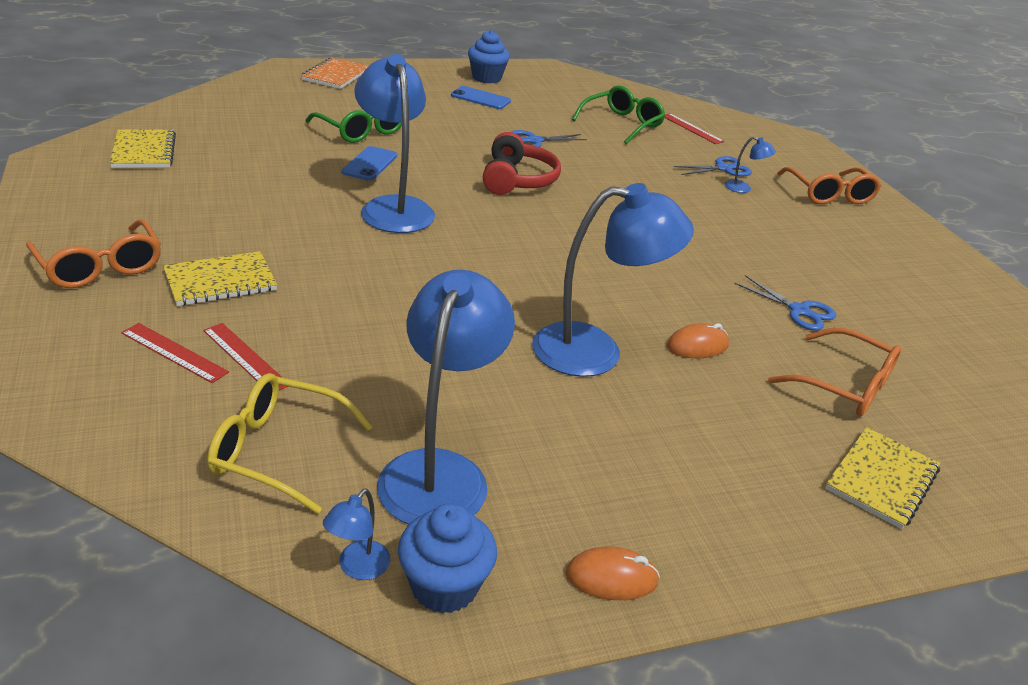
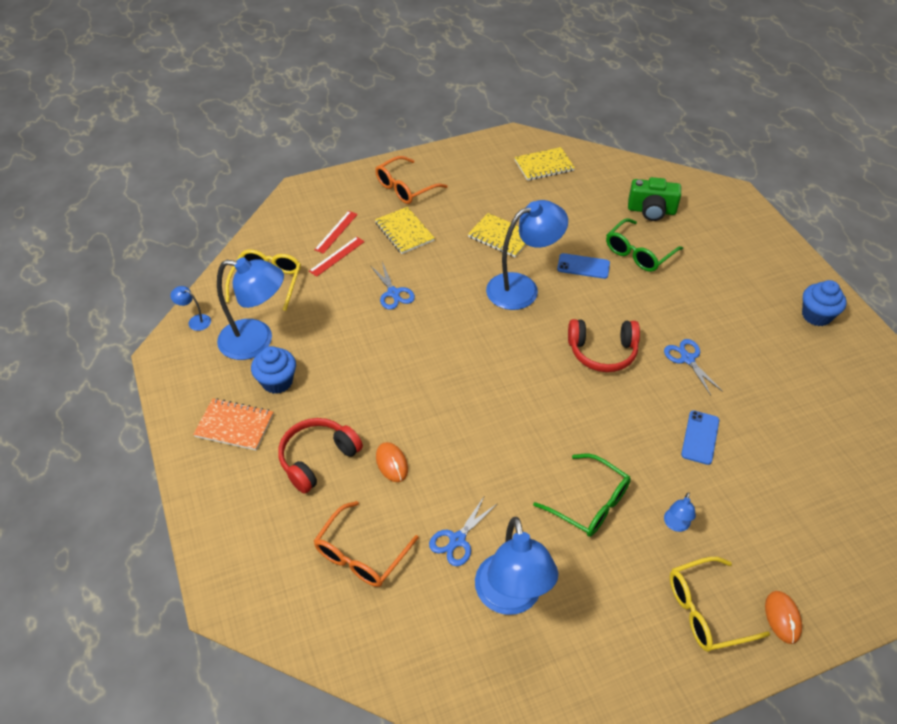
camera: 90 degrees right, 15 degrees up
orange notebook [301,57,368,89] -> orange notebook moved to [193,398,274,450]
blue cupcake [398,504,497,614] -> blue cupcake moved to [251,346,296,394]
blue phone [451,86,511,109] -> blue phone moved to [681,410,719,465]
blue lamp [532,183,694,377] -> blue lamp moved to [475,517,558,615]
orange mouse [566,547,660,600] -> orange mouse moved to [765,591,802,644]
green glasses [572,85,665,144] -> green glasses moved to [533,454,631,537]
red ruler [665,113,724,144] -> none
blue scissors [673,156,752,177] -> blue scissors moved to [371,262,415,310]
orange glasses [777,167,881,204] -> yellow glasses [670,557,770,652]
yellow notebook [825,427,940,529] -> yellow notebook moved to [468,213,526,257]
none -> red headphones [278,418,363,493]
none -> green camera [628,177,681,221]

